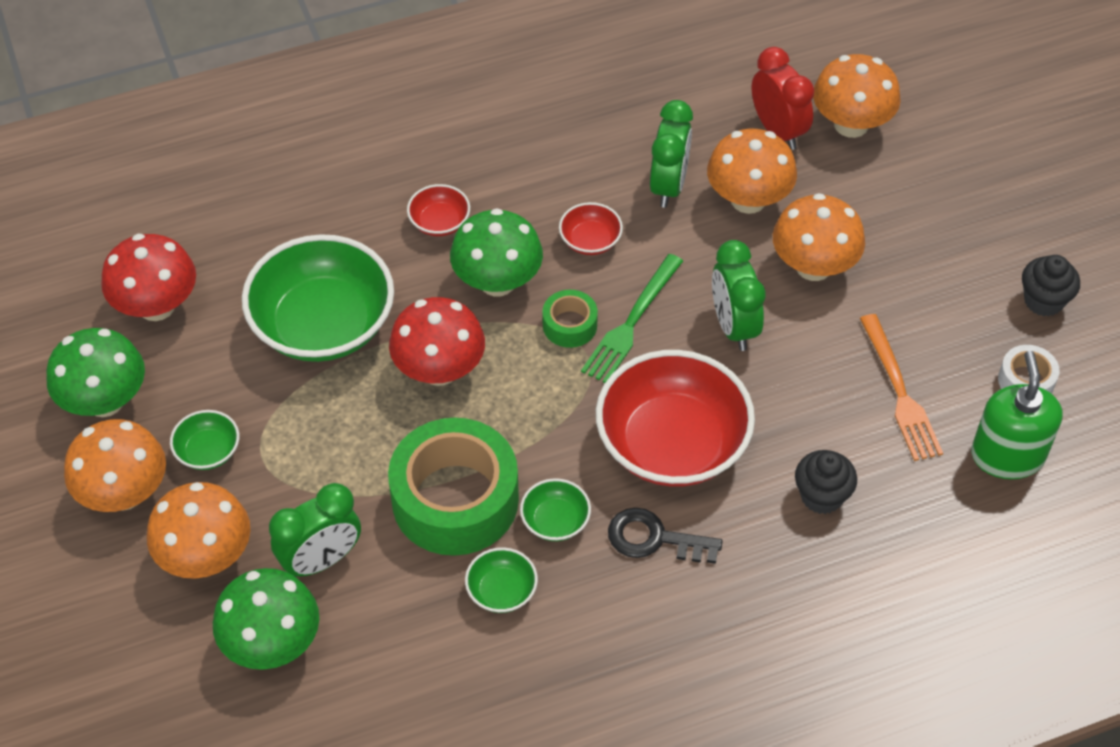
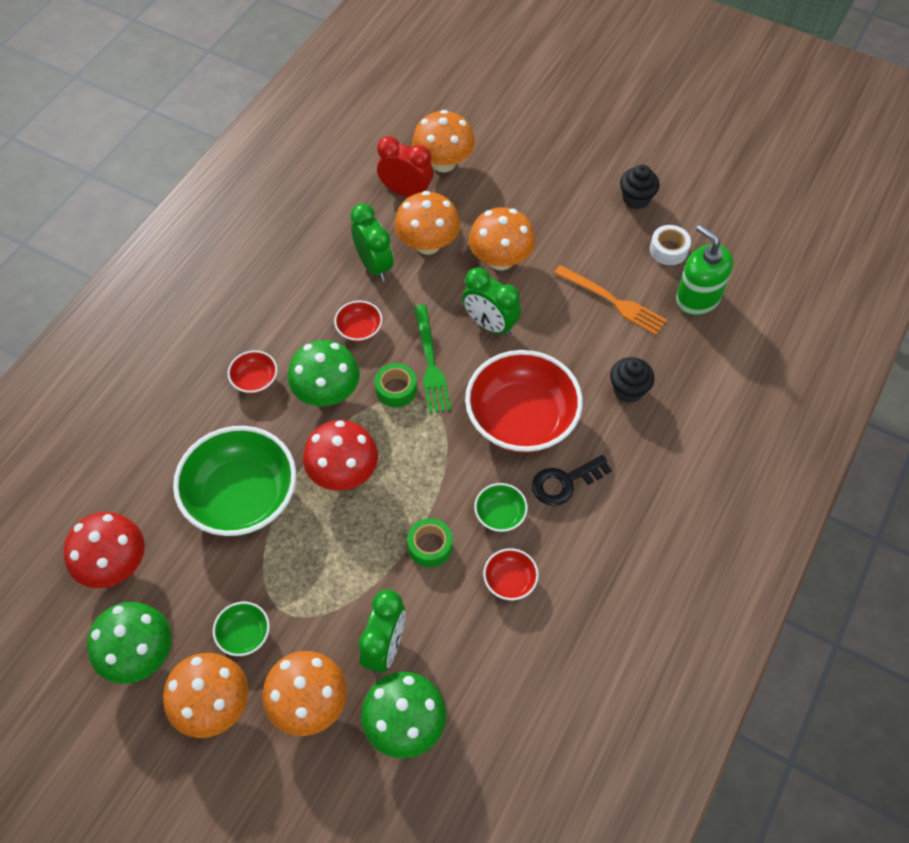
camera: 40 degrees left, 5 degrees up
green tape [388,418,519,556] -> green tape [407,518,453,567], size x0.46
green bowl [465,547,538,613] -> red bowl [483,548,539,600]

